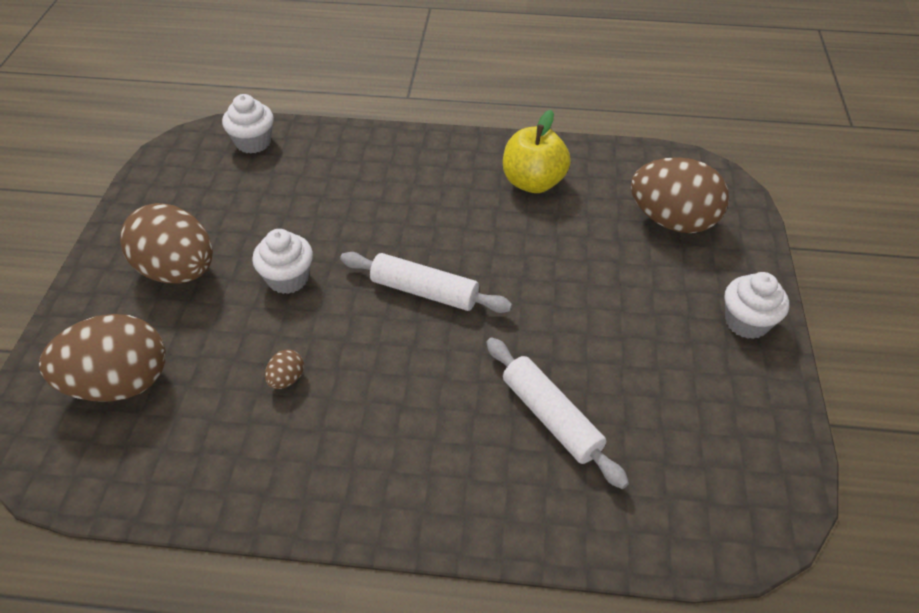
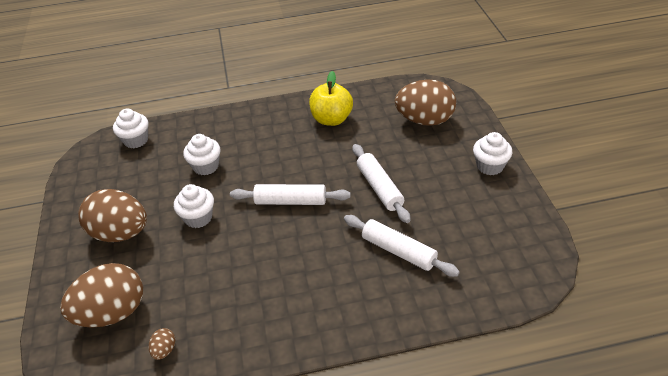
camera: 15 degrees left, 5 degrees down
brown egg [265,349,304,389] -> brown egg moved to [149,328,176,360]
none -> white cupcake [183,134,220,175]
none -> white rolling pin [352,144,411,223]

